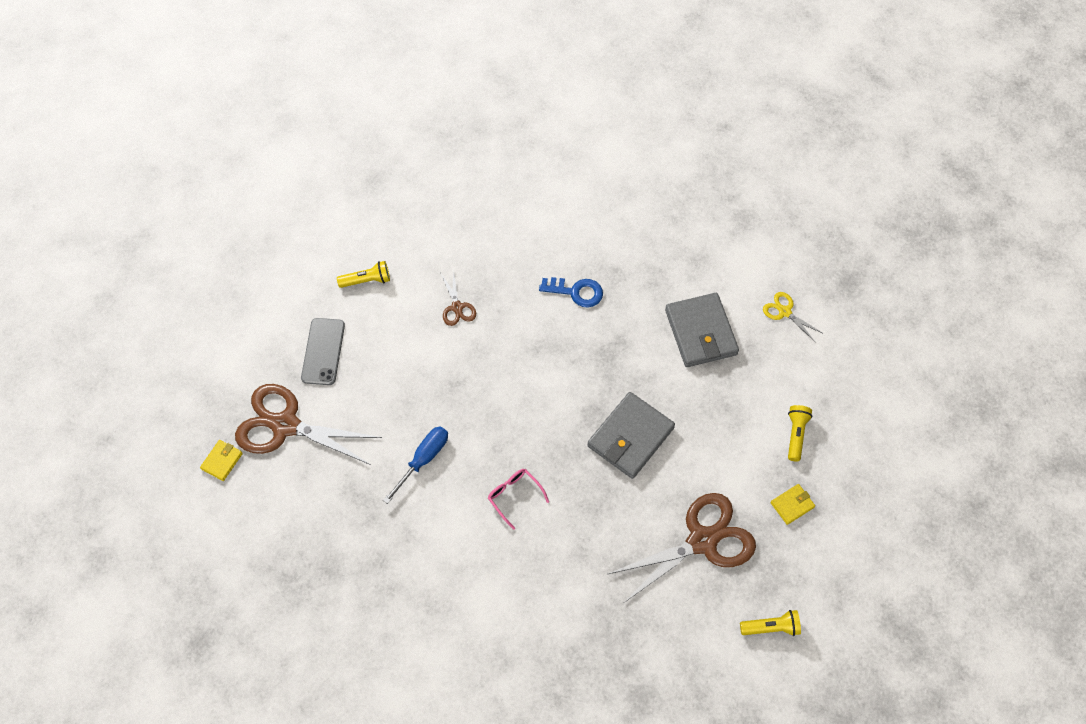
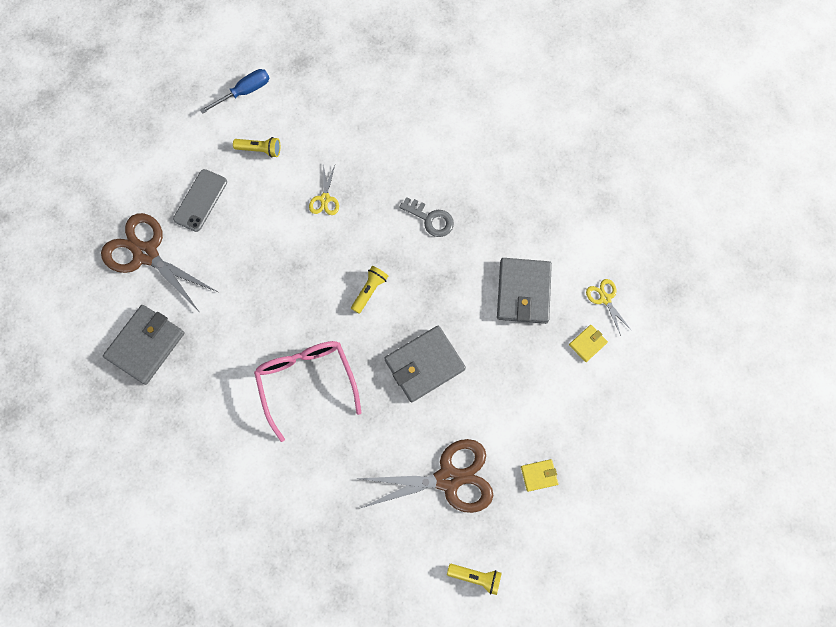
camera: 20 degrees right, 10 degrees up
yellow wallet [200,440,243,481] -> yellow wallet moved to [569,325,608,362]
blue screwdriver [383,426,448,504] -> blue screwdriver moved to [200,69,269,114]
brown scissors [441,271,476,326] -> yellow scissors [309,164,339,215]
pink glasses [488,469,549,530] -> pink glasses [254,341,361,442], size x2.04
blue key [539,277,603,308] -> grey key [399,197,454,237]
yellow flashlight [788,405,812,462] -> yellow flashlight moved to [351,266,388,314]
none -> grey wallet [103,305,184,385]

